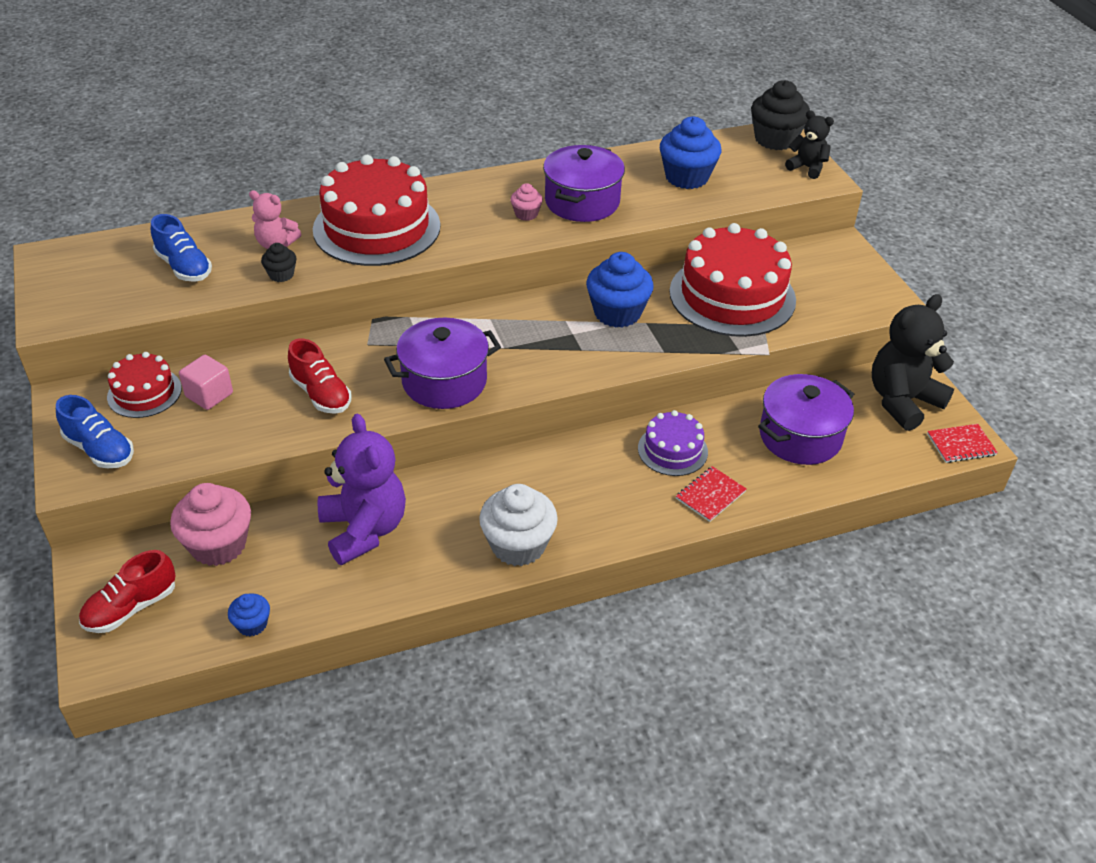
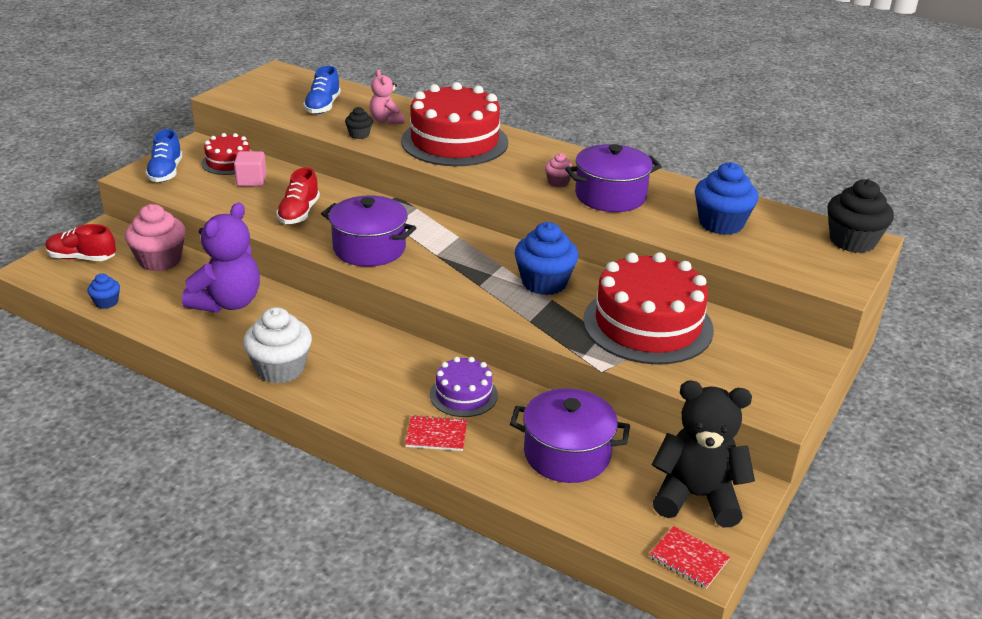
camera: 50 degrees right, 10 degrees down
black teddy bear [785,110,834,179] -> none

